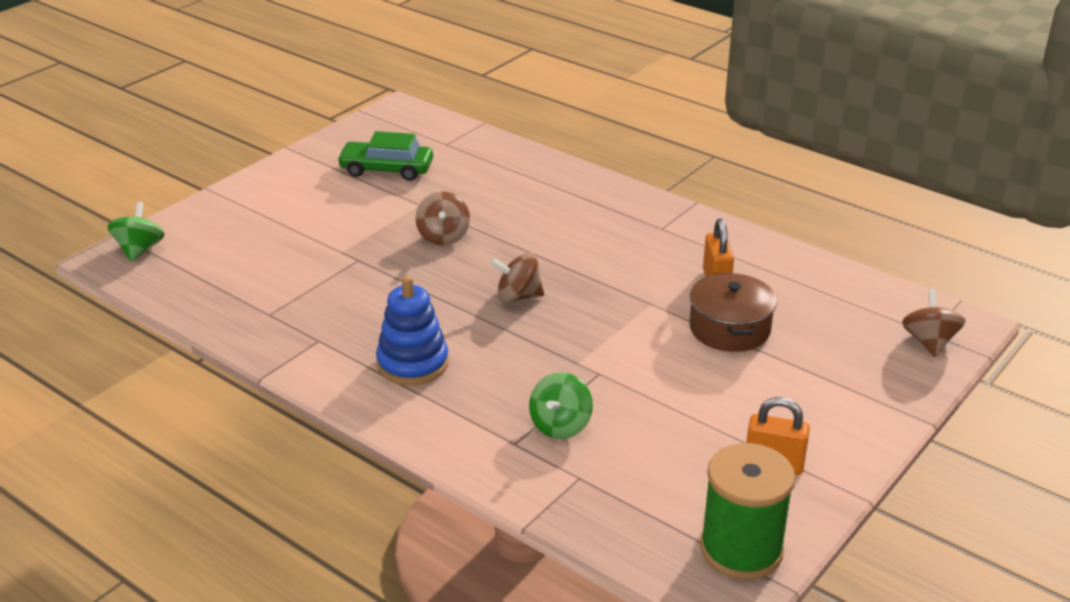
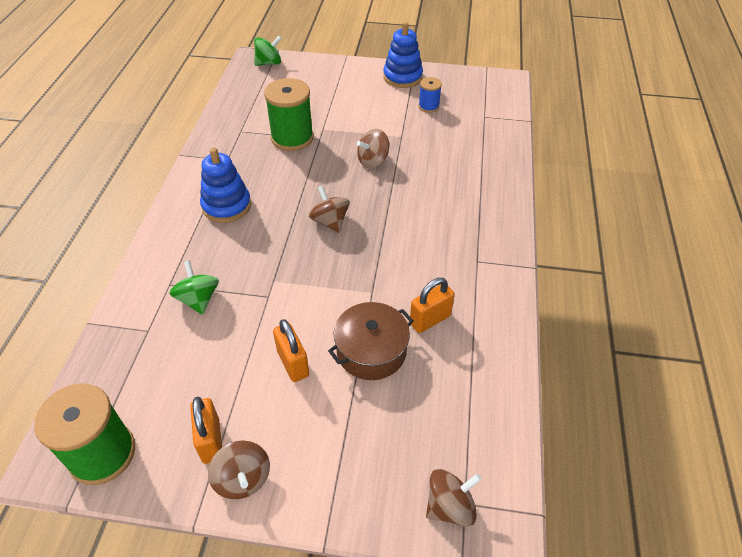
camera: 60 degrees right, 15 degrees up
green car [337,131,433,181] -> blue spool [418,77,442,113]
green spinning top [529,372,593,439] -> green spinning top turned 75 degrees clockwise [169,260,219,315]
none -> brown spinning top [208,440,270,499]
none -> green spool [264,78,314,151]
none -> orange padlock [273,319,309,382]
none -> blue stacking toy [383,22,423,88]

